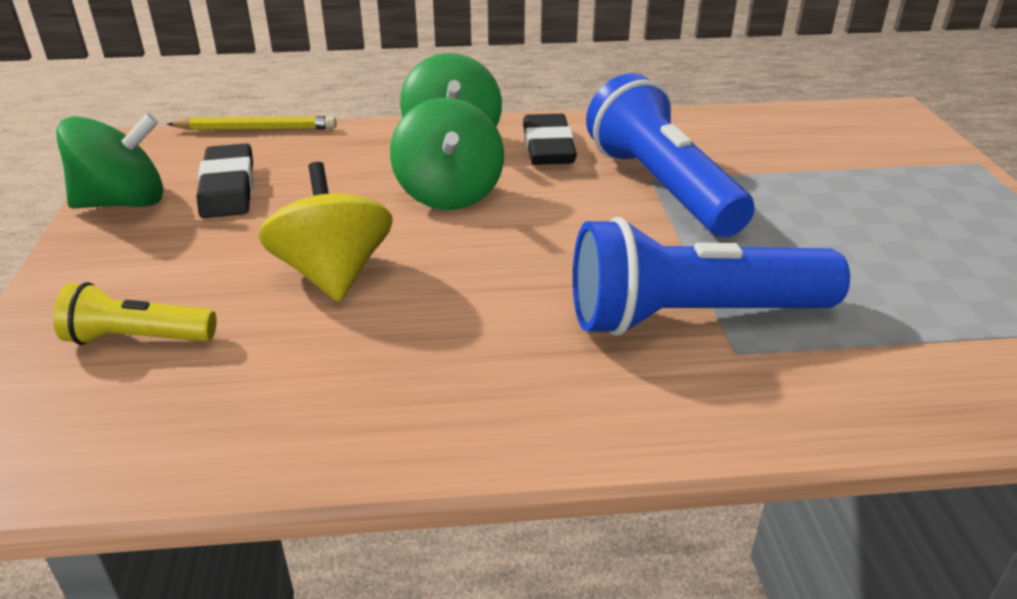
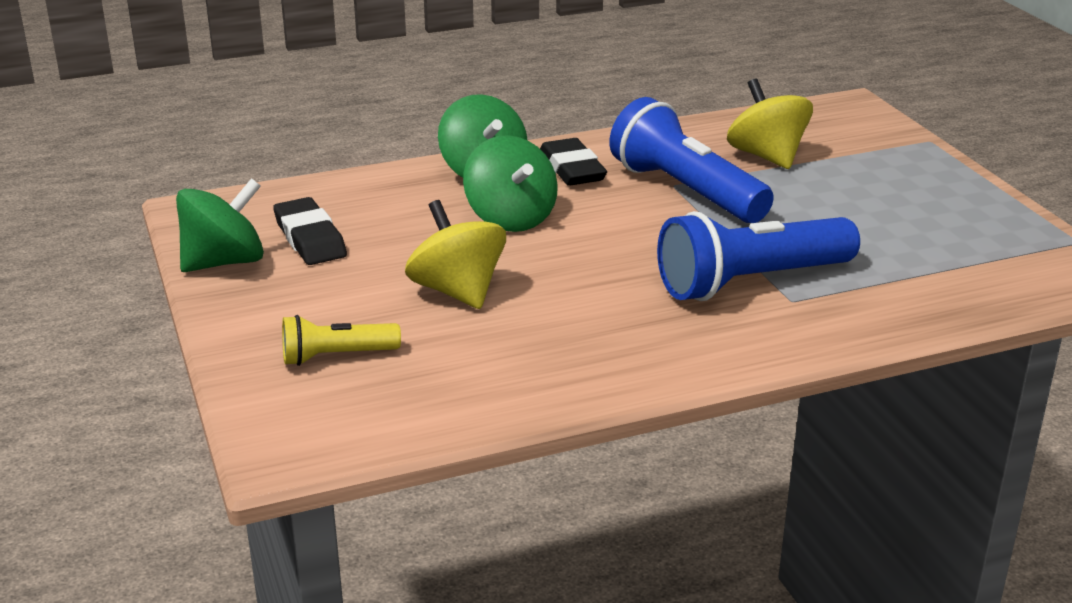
camera: 15 degrees left, 5 degrees down
yellow pencil [167,116,337,130] -> none
none -> yellow spinning top [727,78,813,169]

